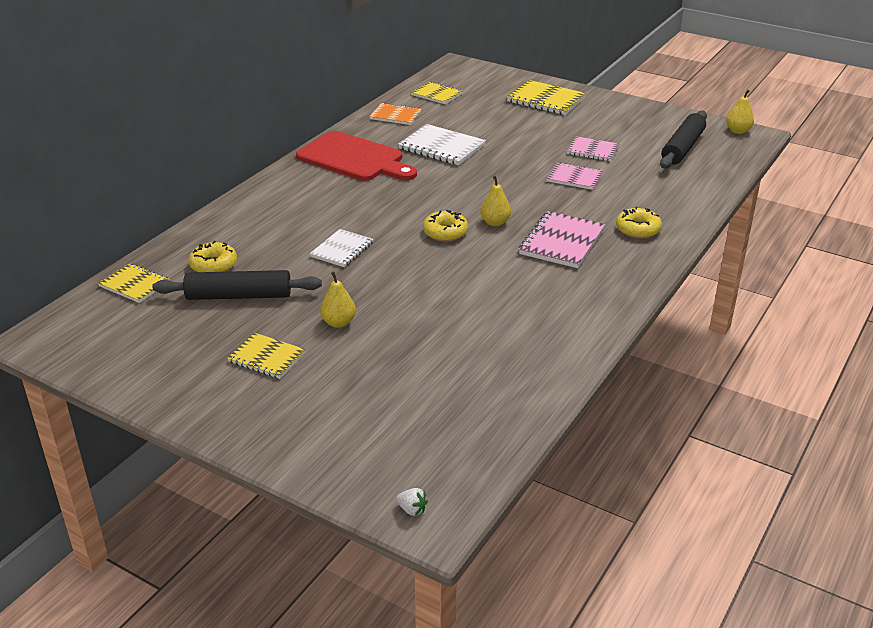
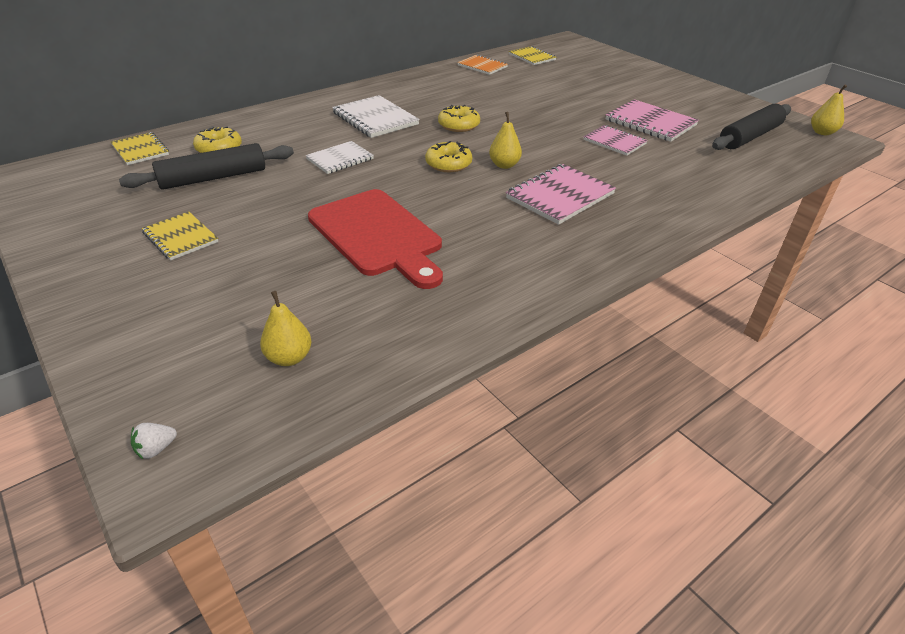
camera: 20 degrees right, 5 degrees up
black rolling pin [152,270,322,300] -> black rolling pin turned 45 degrees counterclockwise [119,143,294,190]
red cutting board [296,131,417,181] -> red cutting board moved to [308,189,443,289]
yellow pear [320,272,356,328] -> yellow pear moved to [260,291,312,366]
white strawberry [396,488,428,516] -> white strawberry turned 90 degrees clockwise [131,423,177,459]
white notebook [398,124,486,165] -> white notebook moved to [332,95,420,138]
yellow notebook [507,80,587,115] -> none
pink notebook [567,136,620,161] -> pink notebook [606,99,699,142], size x1.54
yellow donut [616,207,662,239] -> yellow donut moved to [438,105,480,132]

